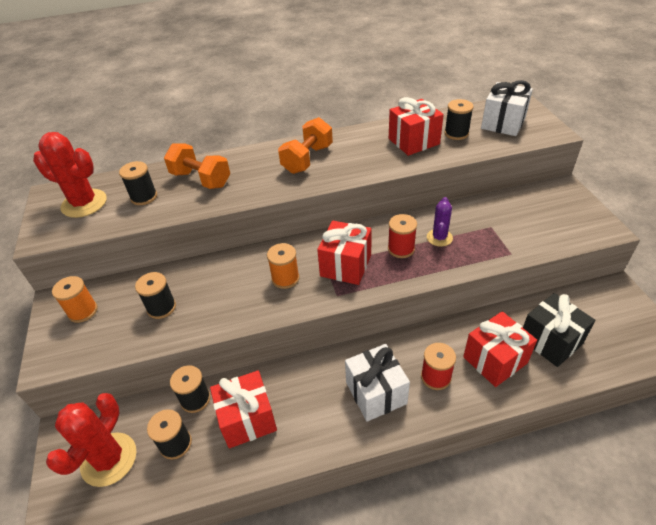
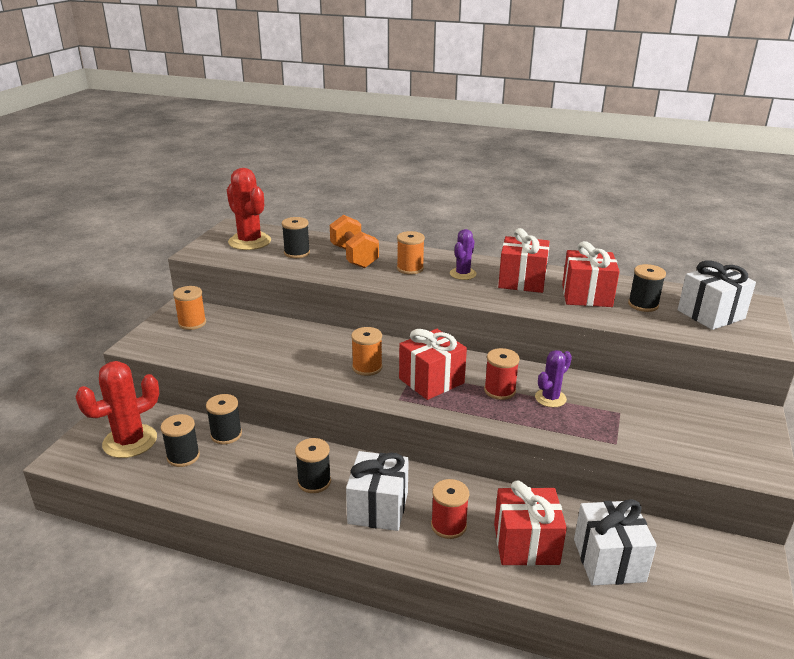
camera: 30 degrees right, 15 degrees down
black spool [135,272,176,319] -> black spool moved to [295,438,331,493]
red gift [210,370,277,448] -> red gift moved to [498,228,550,293]
orange dumbbell [278,117,333,174] -> purple cactus [450,229,477,280]
black gift [523,293,595,367] -> white gift [574,499,657,586]
none -> orange spool [397,231,425,275]

